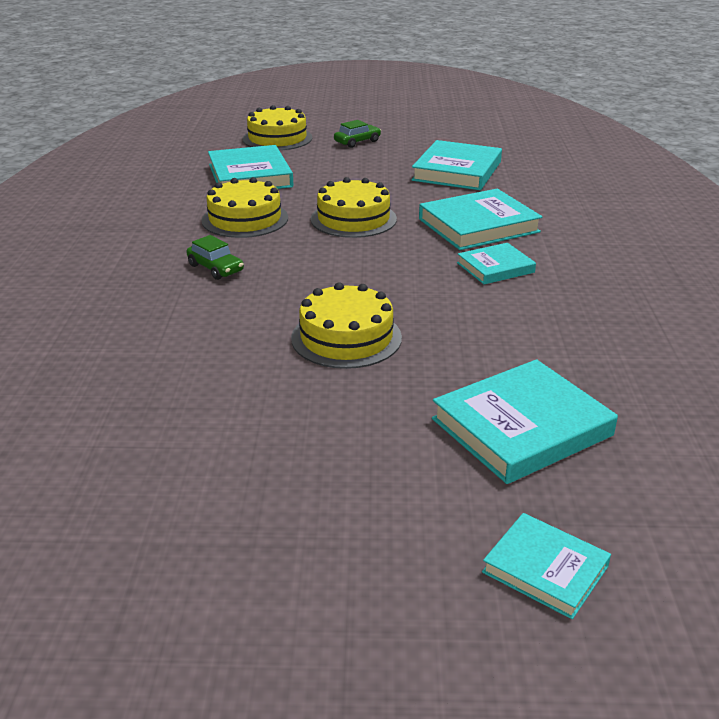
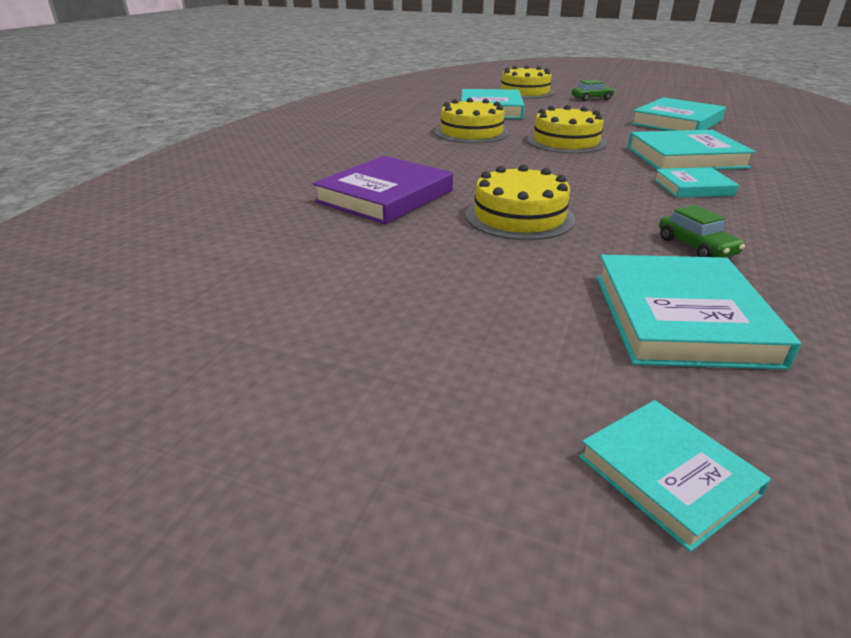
camera: 20 degrees right, 0 degrees up
green car [186,235,244,280] -> green car moved to [659,205,745,257]
turquoise book [432,359,618,484] -> turquoise book turned 75 degrees counterclockwise [597,255,801,370]
none -> purple book [312,156,453,224]

